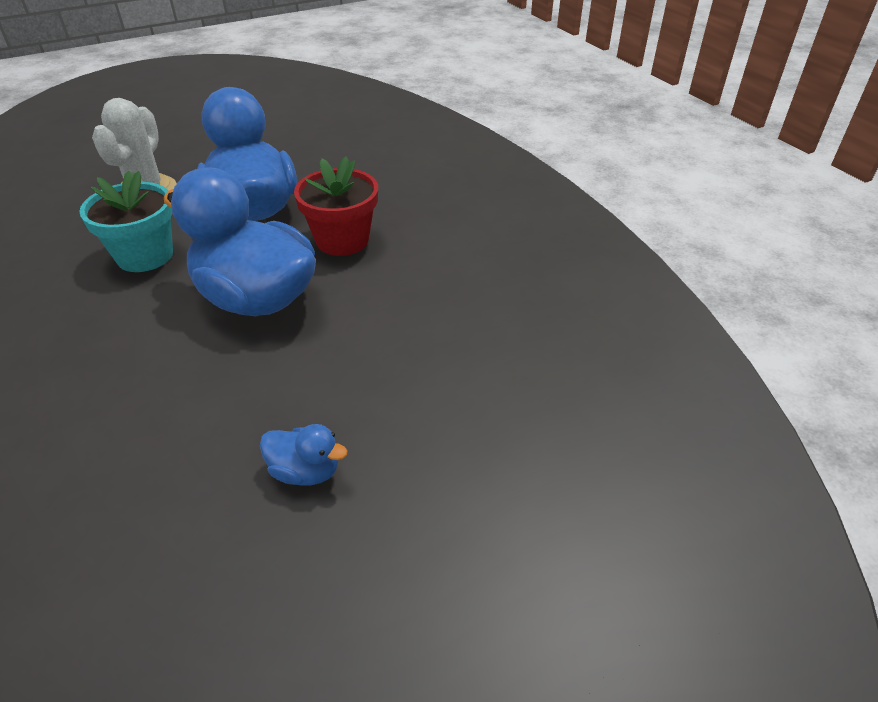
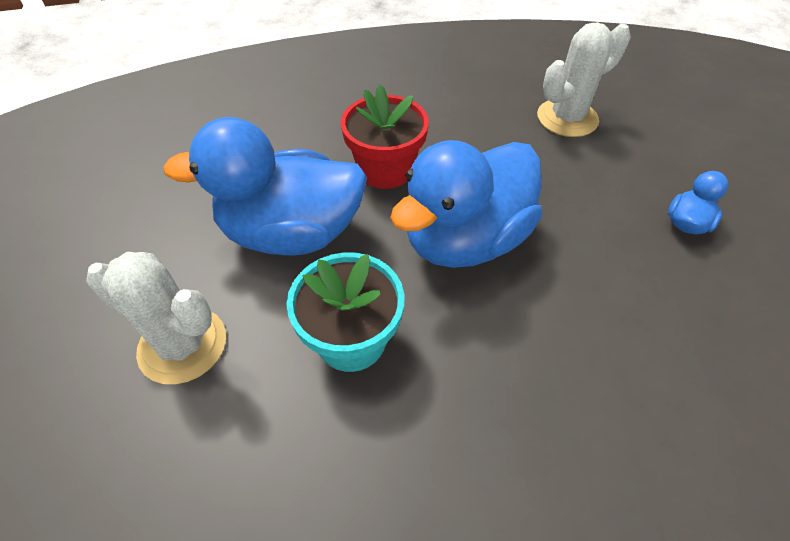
camera: 75 degrees left, 10 degrees up
none -> white cactus [537,22,631,137]

